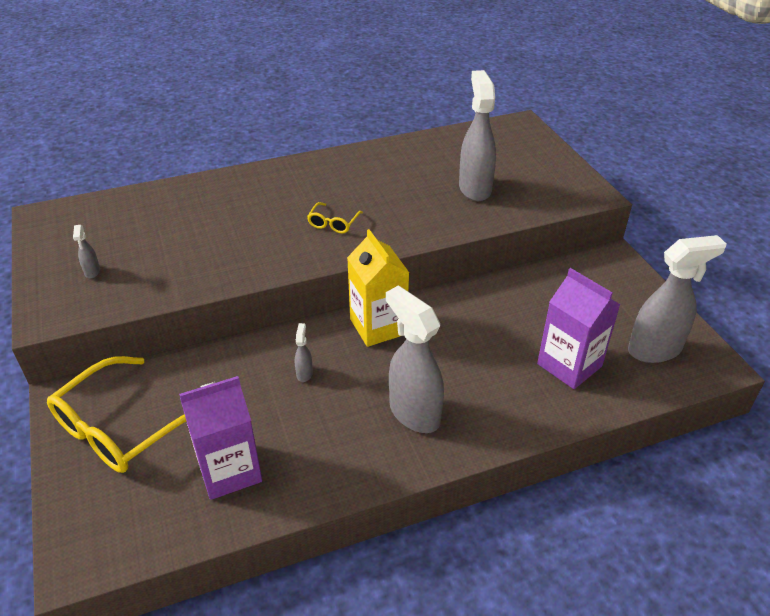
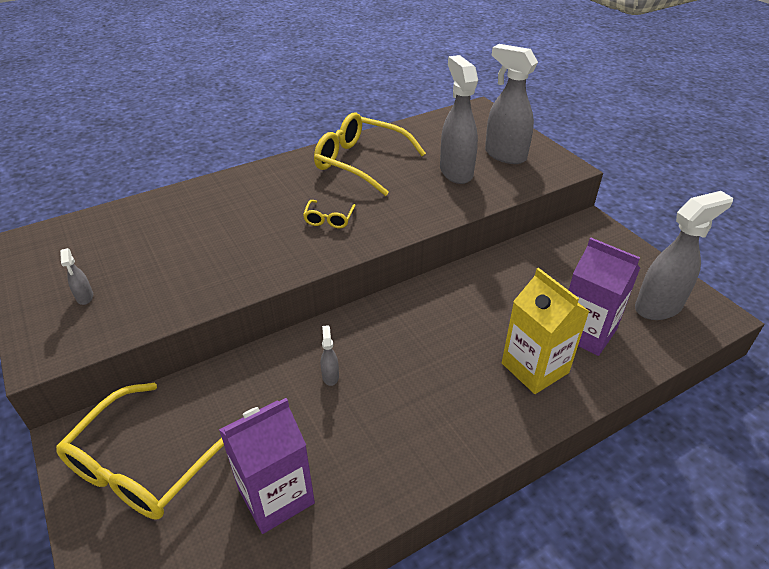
camera: 10 degrees left, 0 degrees up
yellow carton [347,229,409,347] -> yellow carton moved to [502,268,590,394]
grey spray bottle [386,286,444,433] -> grey spray bottle moved to [485,44,538,164]
none -> yellow glasses [314,113,426,196]

